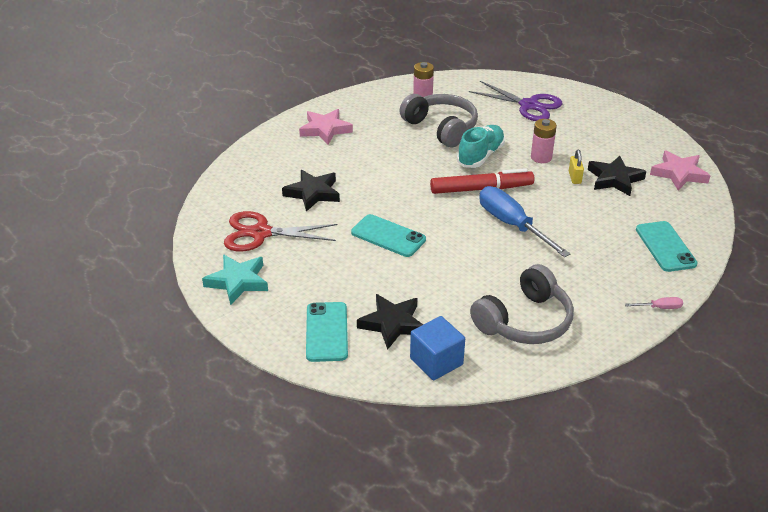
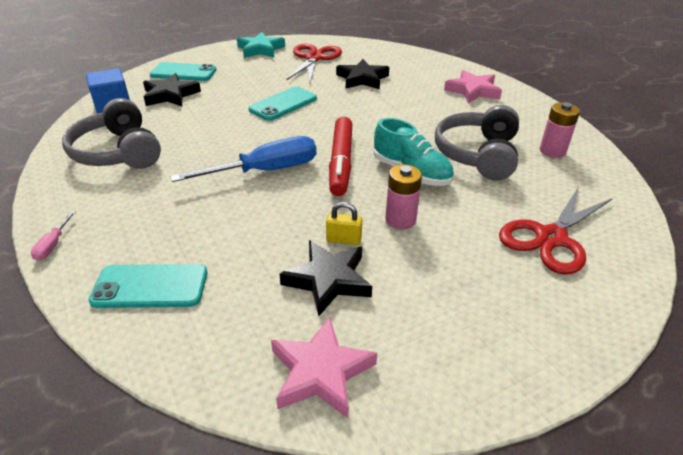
camera: 100 degrees right, 0 degrees up
grey headphones [400,94,478,147] -> grey headphones turned 135 degrees clockwise [435,105,519,181]
purple scissors [469,81,563,121] -> red scissors [499,187,613,275]

